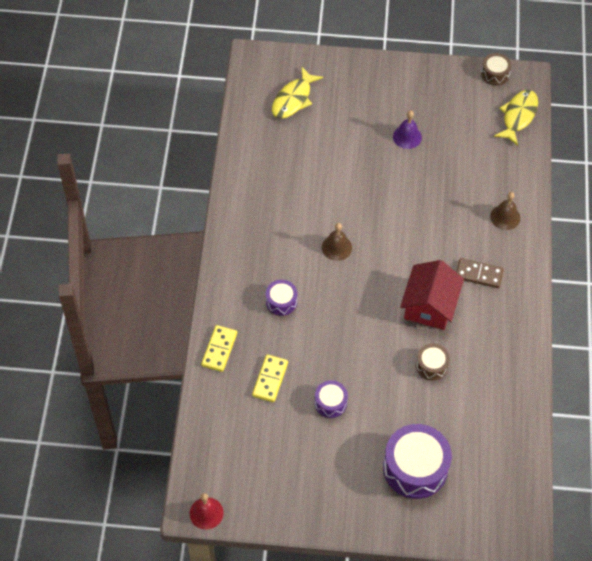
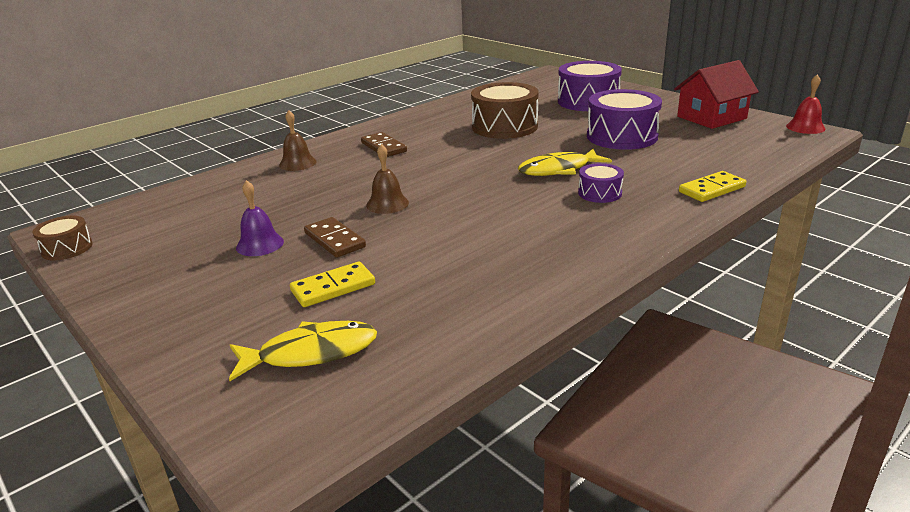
camera: 135 degrees left, 30 degrees down
yellow domino [252,355,288,402] -> yellow domino moved to [290,262,375,307]
purple drum [314,380,348,418] -> purple drum [587,89,662,150], size x1.93
brown bell [322,223,352,261] -> brown bell moved to [366,144,409,214]
red house [400,260,464,330] -> red house moved to [674,60,759,129]
brown drum [416,344,450,380] -> brown drum [471,82,539,139], size x1.93
yellow fish [494,90,538,146] -> yellow fish moved to [518,149,612,176]
none -> brown domino [304,217,366,258]

